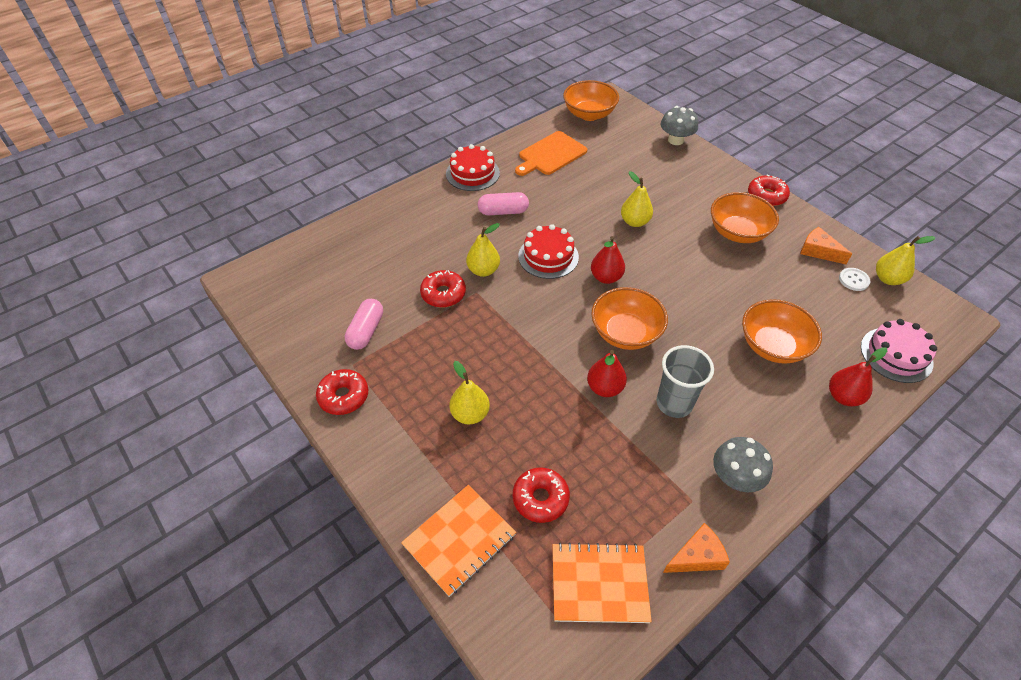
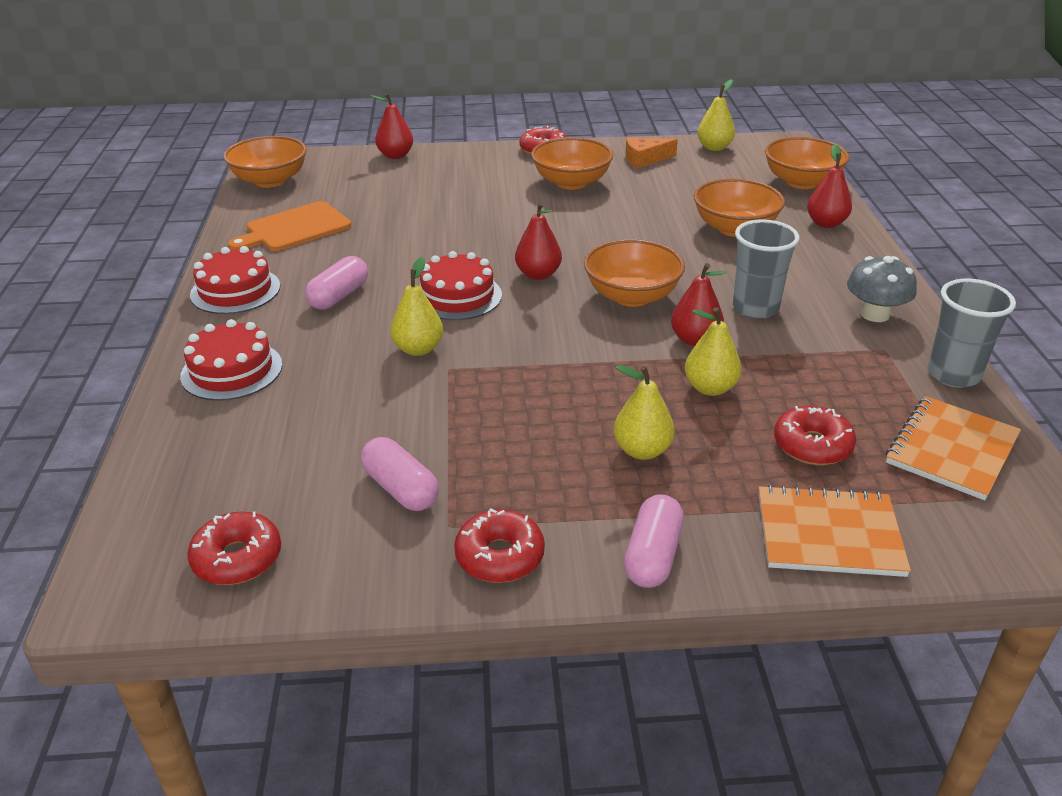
camera: 55 degrees left, 15 degrees down
orange notebook [401,485,516,597] -> orange notebook turned 75 degrees counterclockwise [759,485,911,577]
red donut [420,270,466,308] -> red donut moved to [187,511,281,585]
orange cutting board [515,131,587,176] -> orange cutting board turned 60 degrees clockwise [228,201,351,251]
yellow pear [621,171,653,227] -> yellow pear moved to [685,307,742,396]
grey mushroom [661,106,698,145] -> red pear [370,93,413,159]
orange cheese [663,523,730,573] -> grey cup [928,279,1016,388]
white button [839,268,871,291] -> none
pink cake [861,319,937,383] -> orange bowl [765,137,849,189]
none -> red cake [180,319,282,401]
none -> pink capsule [624,494,684,588]

